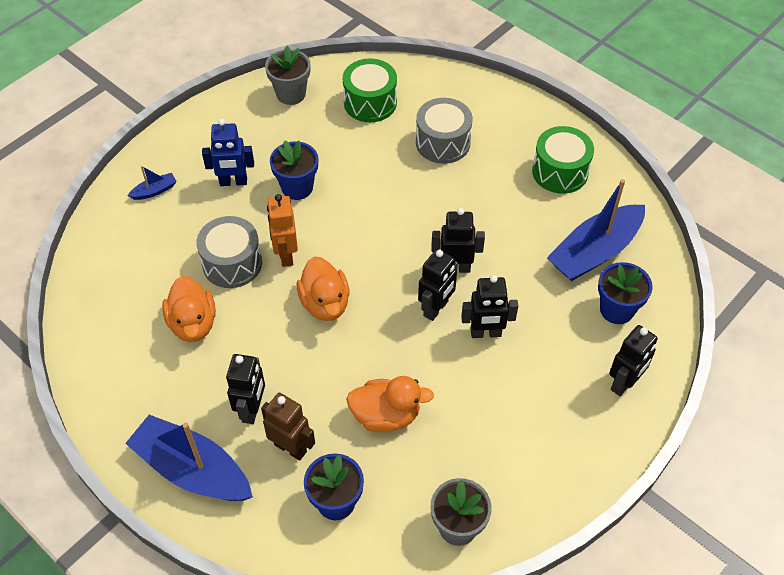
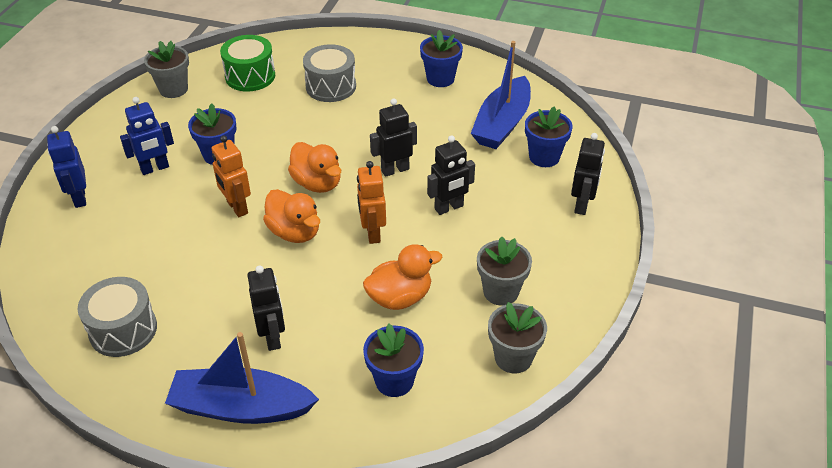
camera: 25 degrees left, 10 degrees down
blue boat [128,166,177,200] -> blue robot [47,126,86,208]
orange duck [162,276,216,342] -> orange duck moved to [288,142,341,193]
grey drum [196,216,262,288] -> grey drum moved to [78,277,157,357]
brown robot [261,393,315,461] -> none
black robot [418,249,458,321] -> none
green drum [532,126,594,194] -> blue flower pot [420,30,463,87]
none -> orange robot [357,161,386,244]
none -> grey flower pot [477,236,532,306]

